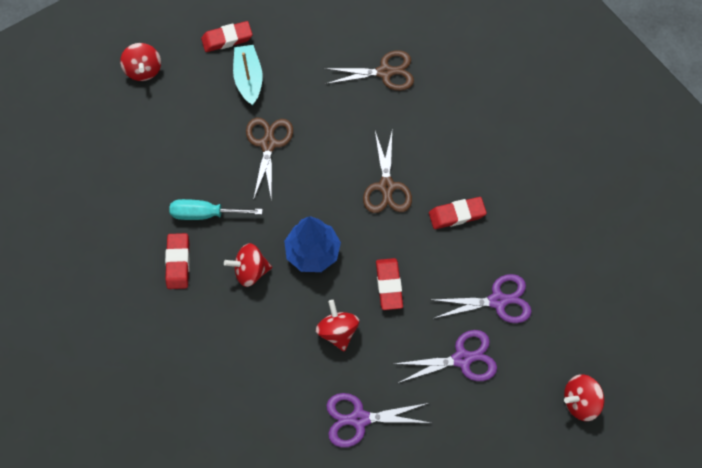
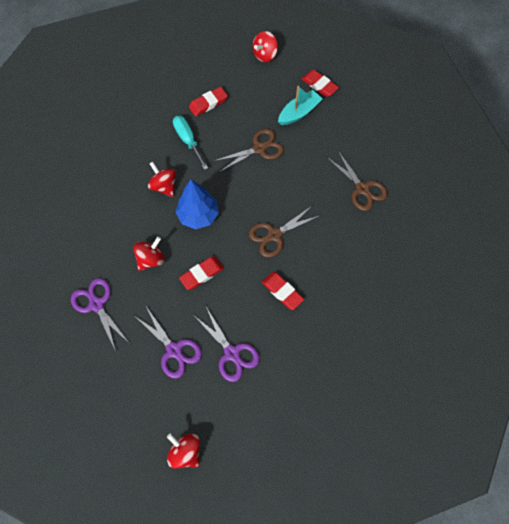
camera: 60 degrees right, 0 degrees up
red eraser [165,233,190,289] -> red eraser moved to [189,87,228,117]

